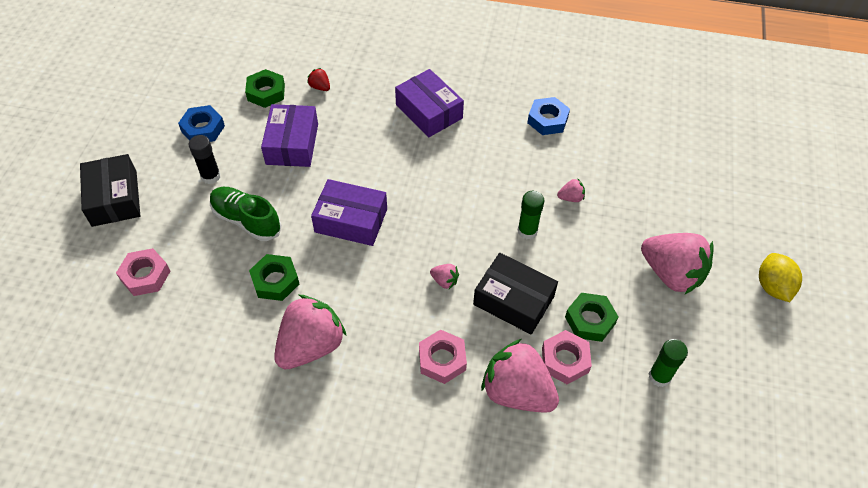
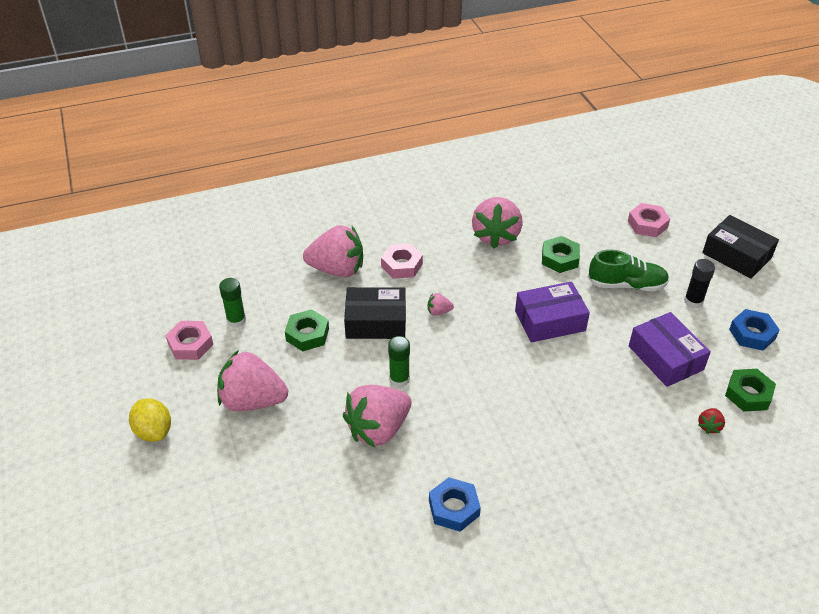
camera: 150 degrees right, 10 degrees down
red strawberry [307,68,330,91] -> red strawberry turned 105 degrees clockwise [698,408,725,434]
purple box [395,69,464,137] -> none
pink nut [542,330,592,384] -> pink nut moved to [165,321,213,360]
pink strawberry [557,178,585,202] -> pink strawberry [343,385,411,447], size x2.39

